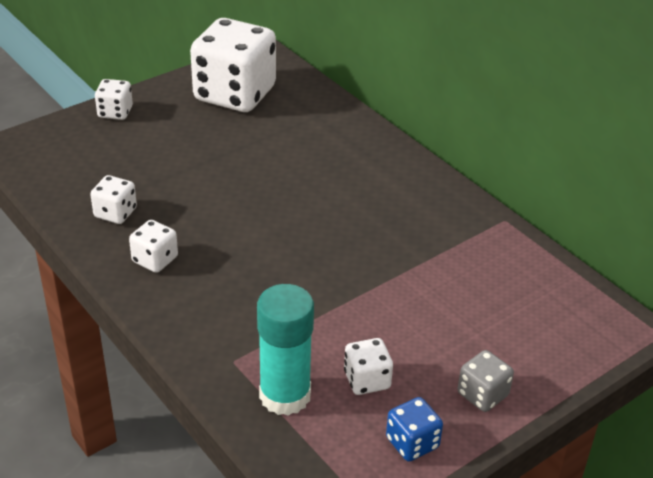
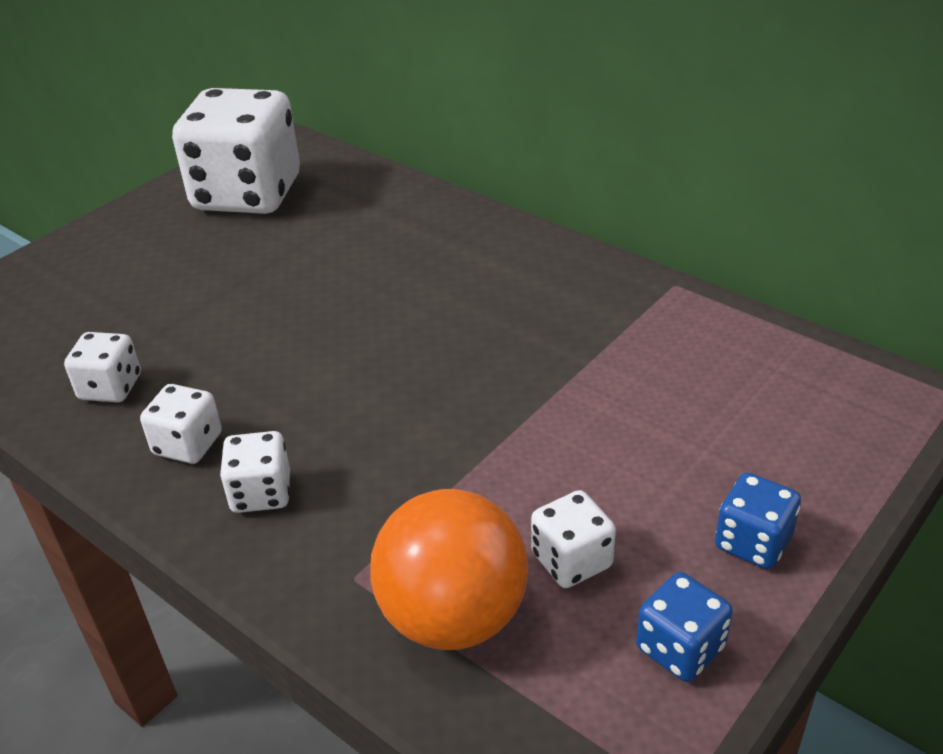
camera: 10 degrees left, 0 degrees up
white dice [95,79,133,120] -> white dice moved to [220,431,290,513]
turquoise glue stick [257,284,314,416] -> orange ball [370,489,529,650]
grey dice [458,350,514,412] -> blue dice [715,472,801,569]

